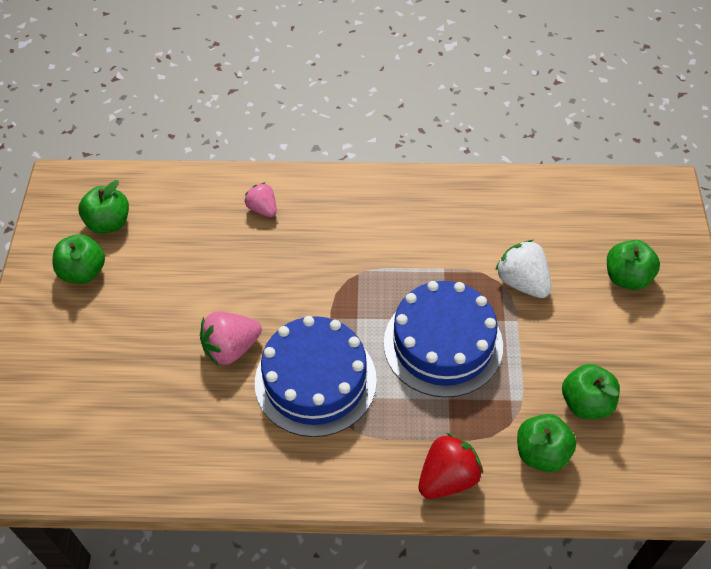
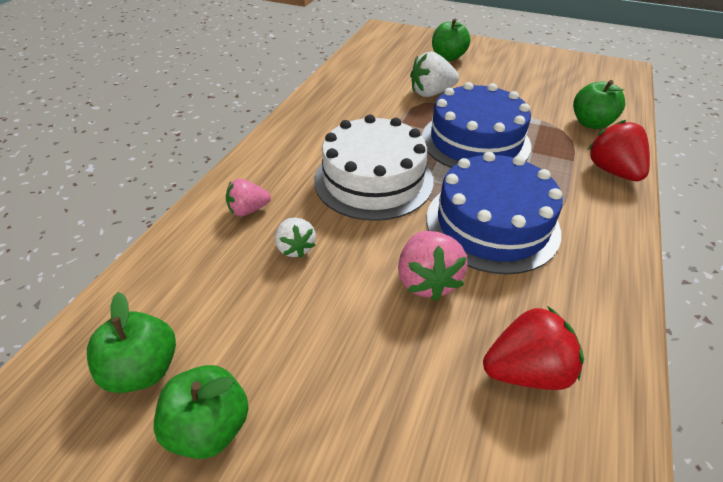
camera: 70 degrees left, 10 degrees down
green apple [562,364,620,419] -> none
none -> white strawberry [275,218,316,258]
none -> white cake [314,114,433,221]
none -> red strawberry [483,306,584,390]

